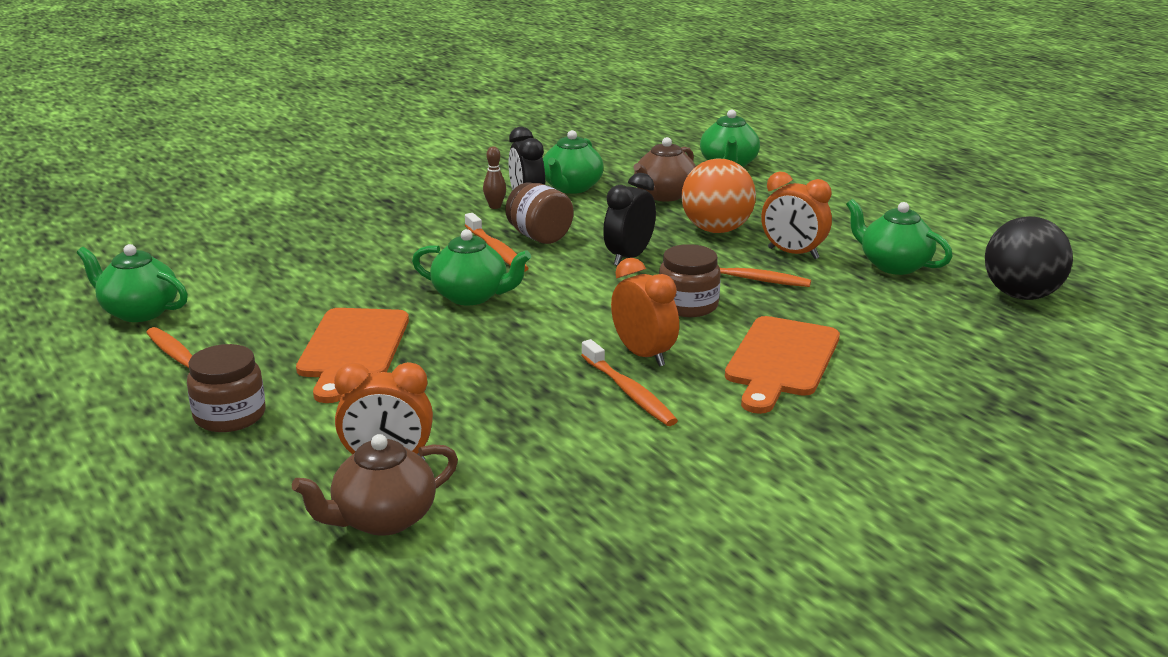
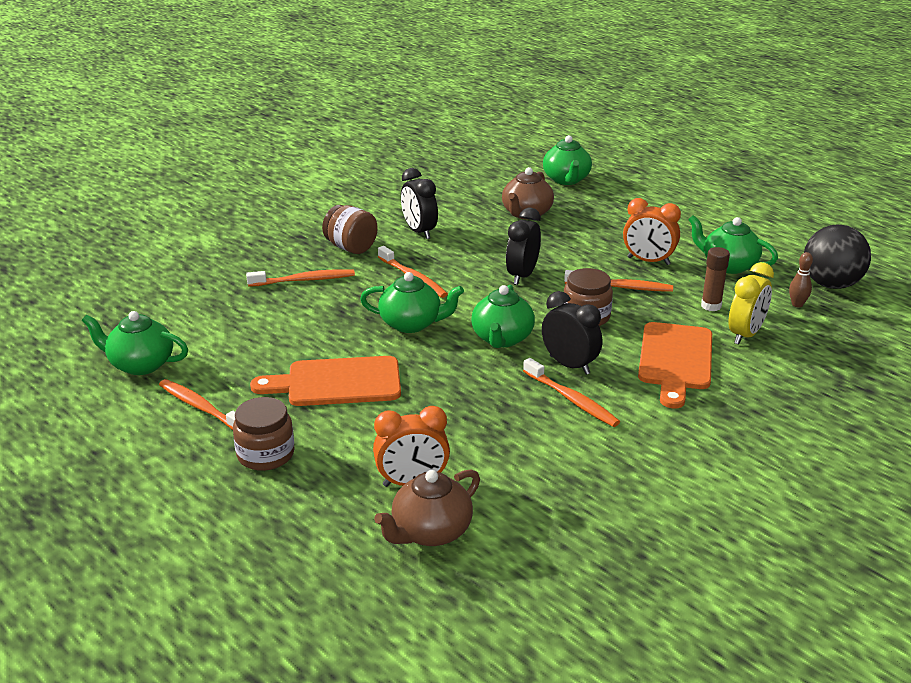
camera: 10 degrees left, 5 degrees up
orange cutting board [296,308,409,403] -> orange cutting board turned 90 degrees clockwise [250,356,401,406]
brown bowling pin [483,146,506,209] -> brown bowling pin moved to [789,252,813,308]
brown jar [505,183,573,244] -> brown jar moved to [322,205,378,254]
green teapot [543,130,604,194] -> green teapot moved to [471,285,535,348]
orange clock [611,258,679,367] -> black clock [542,291,602,375]
orange ball [681,159,756,233] -> none
none -> orange toothbrush [246,269,355,287]
none -> brown glue stick [701,247,730,311]
none -> yellow clock [729,262,774,345]

